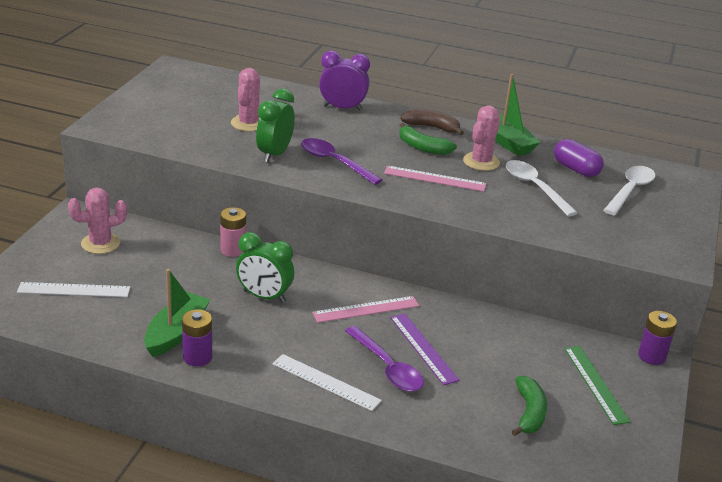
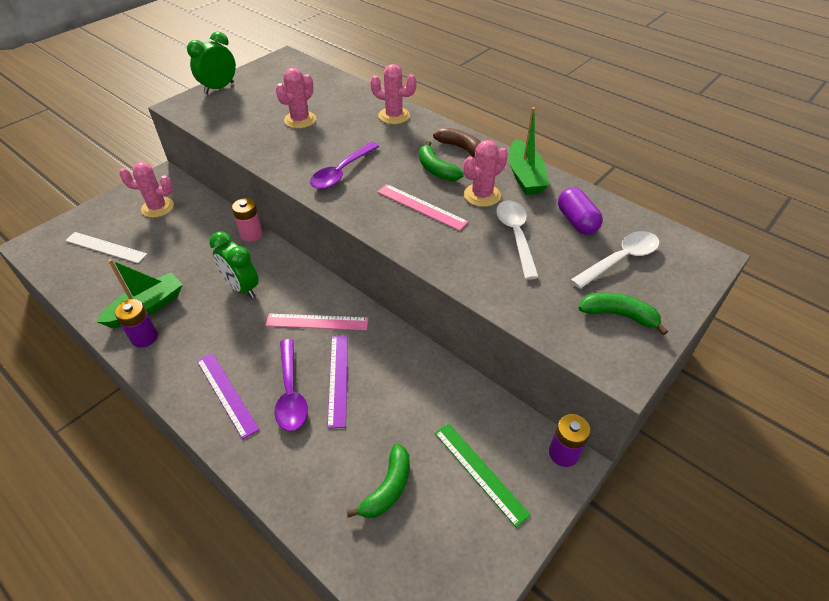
camera: 25 degrees right, 15 degrees up
green clock [256,88,295,163] -> green clock moved to [187,31,236,94]
white ruler [272,354,382,411] -> purple ruler [197,353,260,439]
purple spoon [301,138,383,185] -> purple spoon turned 120 degrees counterclockwise [310,142,379,189]
purple clock [319,51,370,111] -> pink cactus [370,64,417,124]
green ruler [564,346,630,425] -> green ruler turned 45 degrees counterclockwise [434,423,531,527]
none -> green banana [579,293,668,335]

